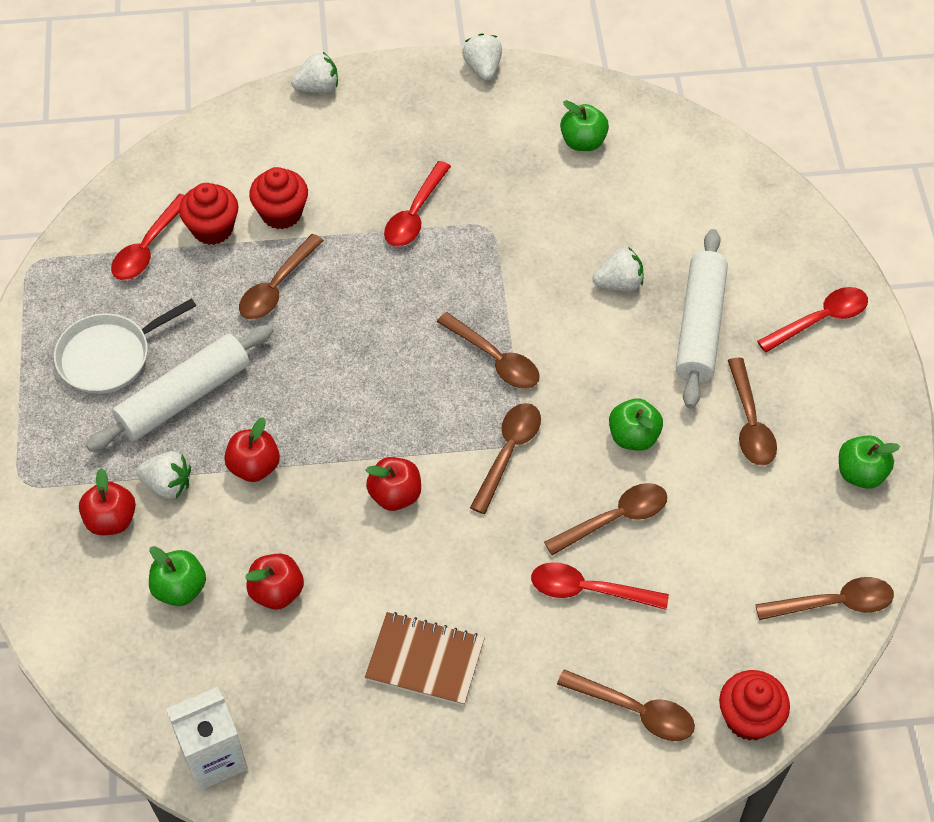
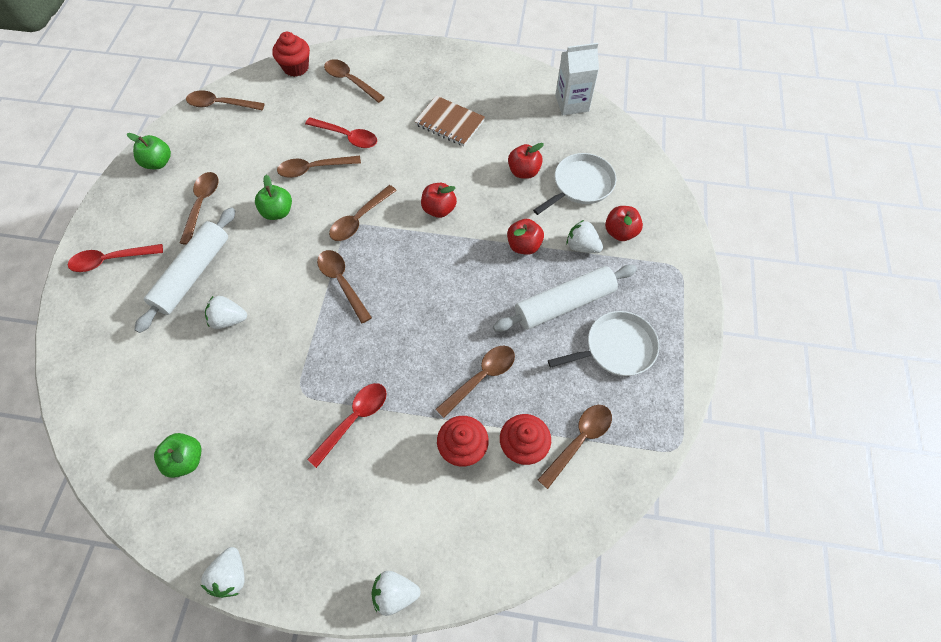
camera: 165 degrees left, 5 degrees up
red spoon [111,194,184,280] -> brown spoon [538,405,612,489]
green apple [149,546,206,606] -> white pan [533,153,616,215]

